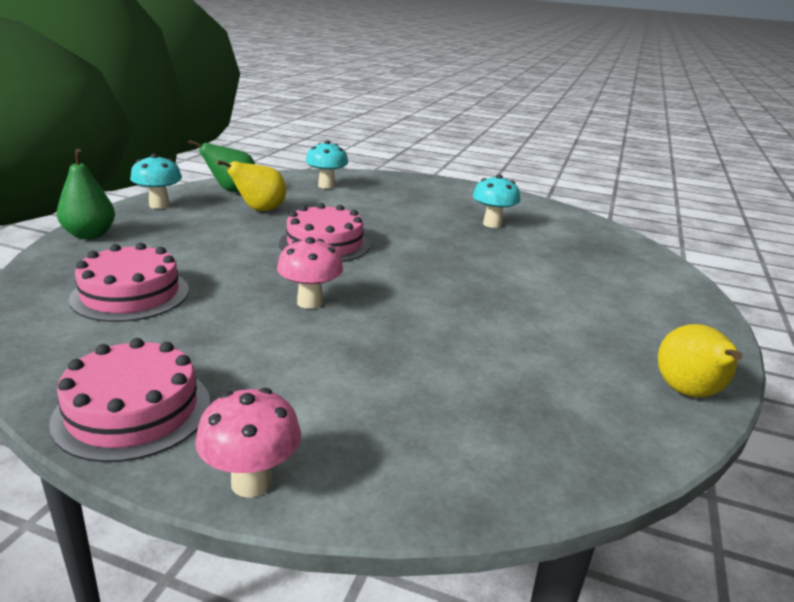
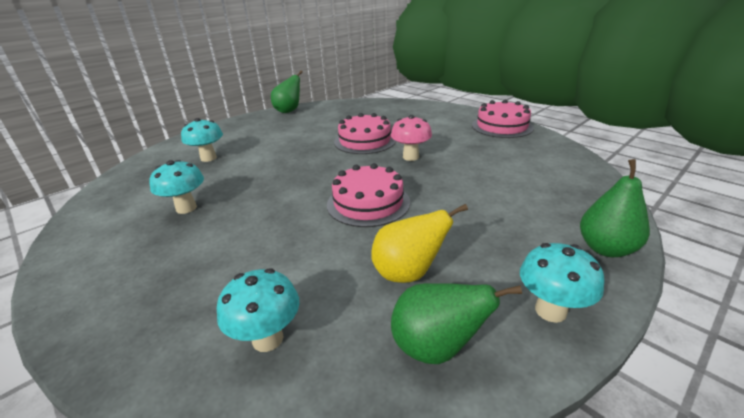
camera: 150 degrees left, 5 degrees up
pink cake [69,243,189,322] -> pink cake moved to [334,113,396,154]
pink mushroom [195,388,301,498] -> none
yellow pear [658,324,743,397] -> green pear [271,71,303,113]
none -> turquoise mushroom [181,118,223,162]

